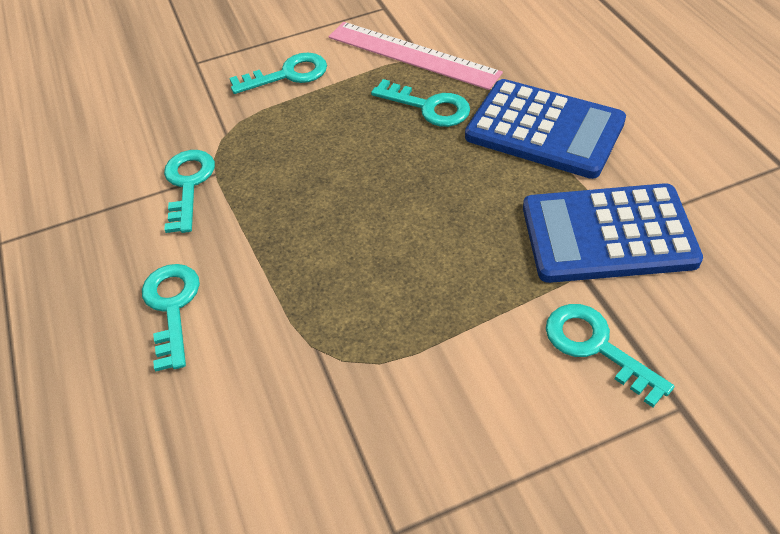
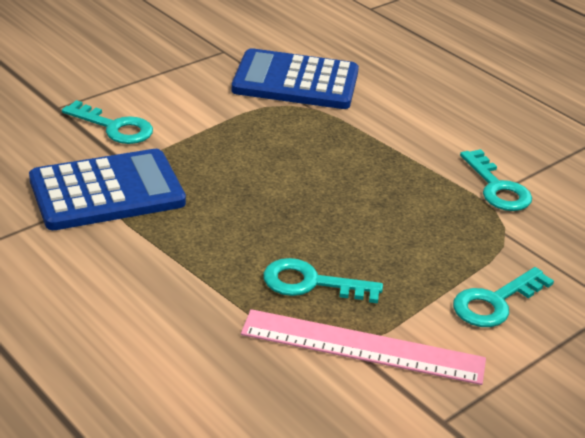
camera: 155 degrees right, 15 degrees down
turquoise key [142,264,200,371] -> none
blue calculator [465,79,626,179] -> blue calculator moved to [232,48,359,109]

